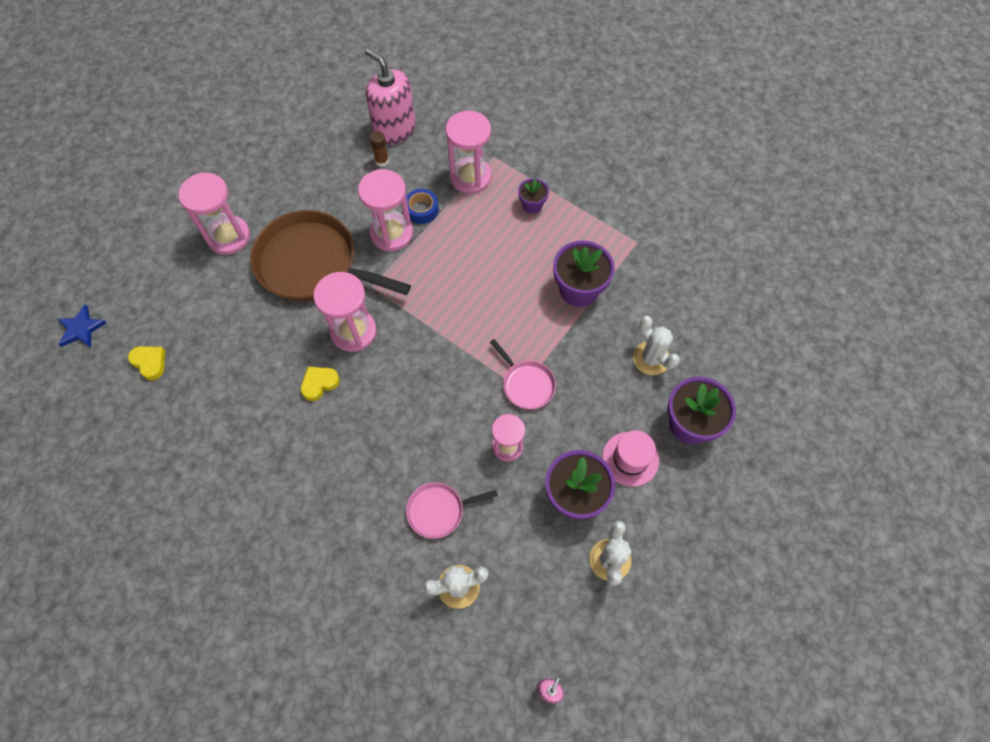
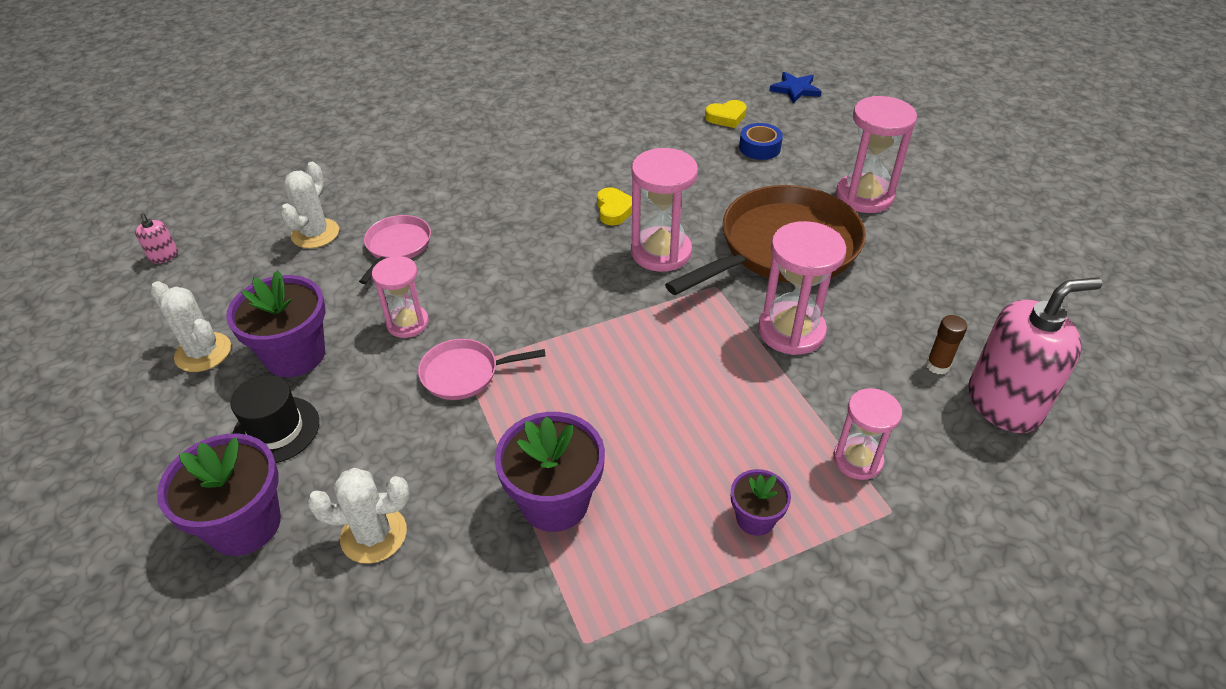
camera: 120 degrees right, 20 degrees down
blue tape [406,189,439,224] -> blue tape moved to [739,123,783,160]
pink hourglass [446,111,491,194] -> pink hourglass [834,388,902,480], size x0.64
pink hat [602,430,659,487] -> black hat [230,375,319,463]

